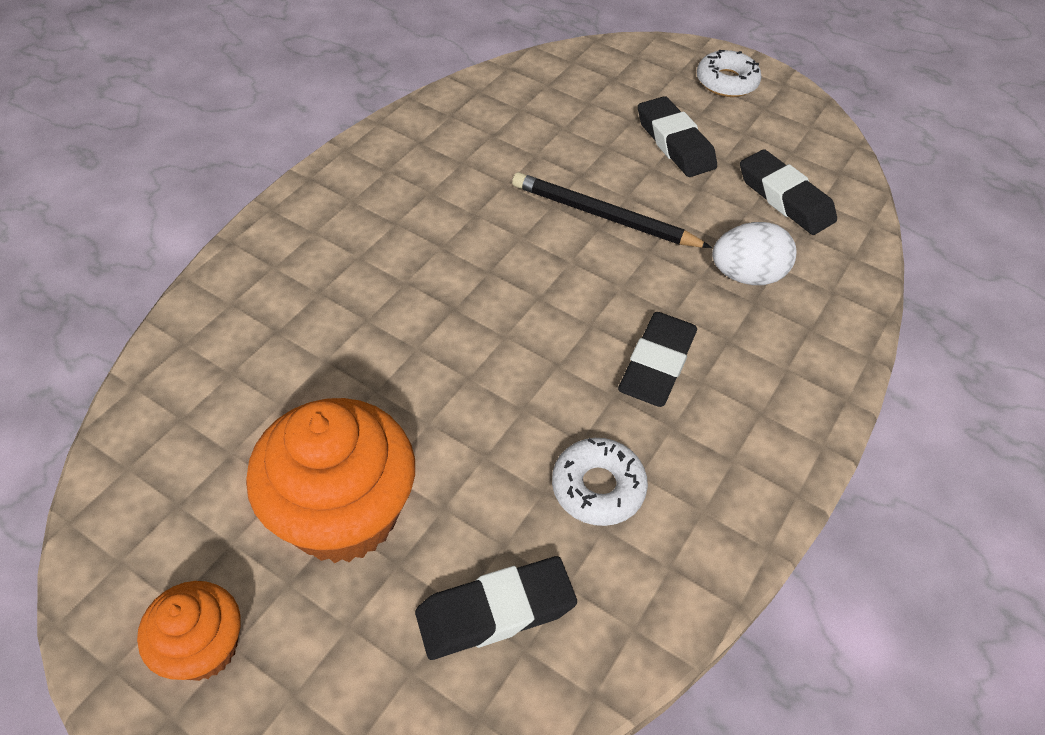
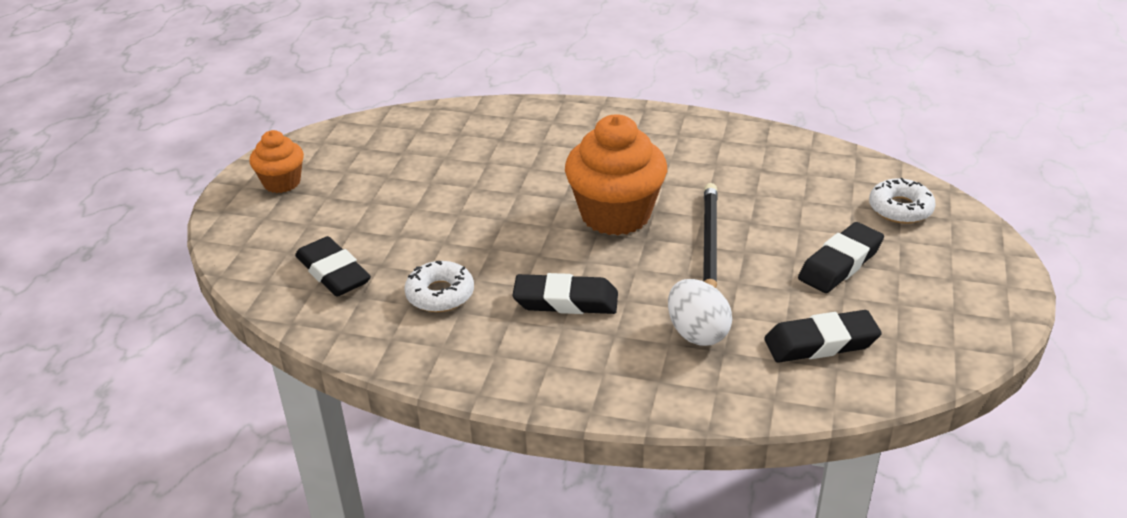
camera: 75 degrees right, 15 degrees down
orange cupcake [246,398,415,563] -> orange cupcake moved to [565,114,667,235]
white donut [697,50,762,97] -> white donut moved to [869,178,936,224]
black eraser [740,149,837,235] -> black eraser turned 45 degrees clockwise [764,310,882,363]

